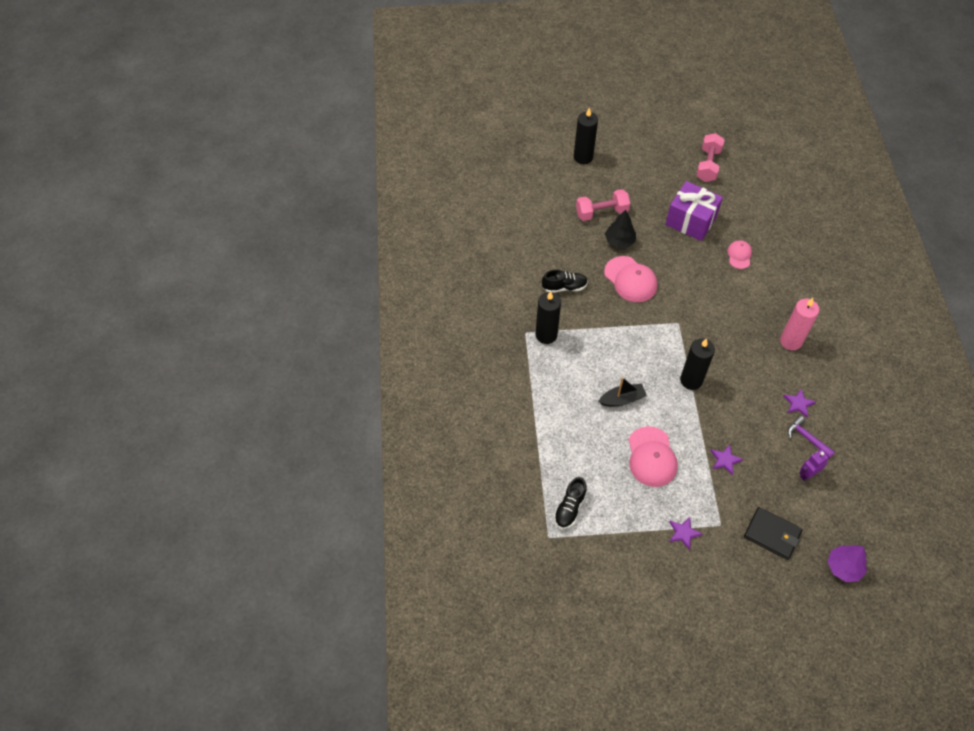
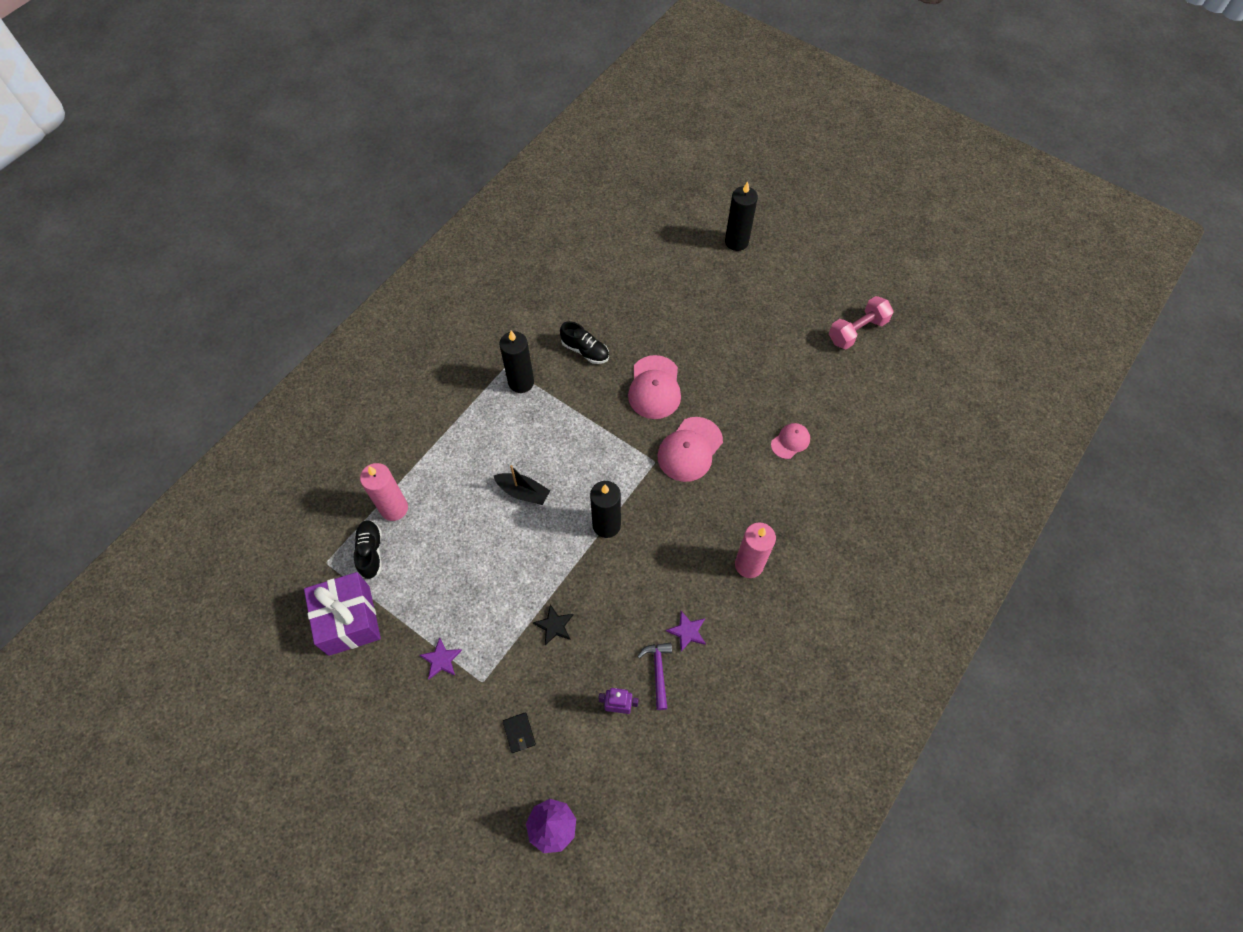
camera: 40 degrees right, 5 degrees up
black shoe [554,477,587,529] -> black shoe turned 105 degrees clockwise [354,520,382,579]
pink dumbbell [576,189,630,221] -> none
black tree [605,210,636,248] -> none
pink cap [629,426,678,487] -> pink cap moved to [657,417,723,482]
purple gift [665,181,723,241] -> purple gift moved to [304,572,381,656]
purple star [710,444,743,476] -> black star [533,604,574,645]
black wallet [744,507,802,560] -> black wallet [503,712,536,753], size x0.55
none -> pink candle [360,463,408,521]

